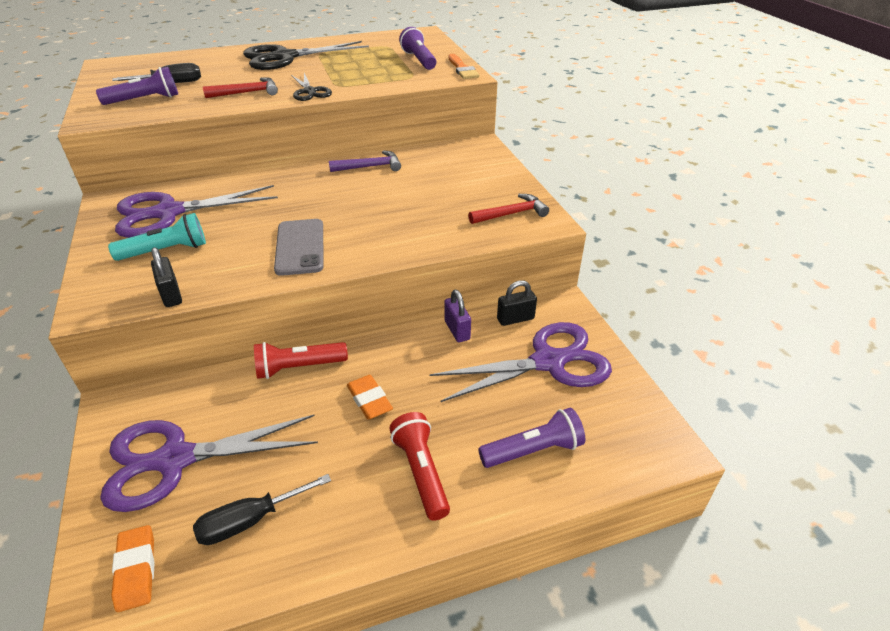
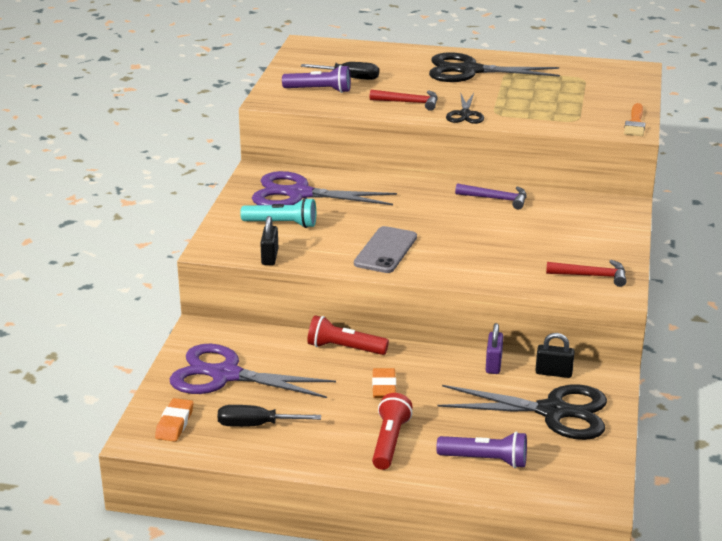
camera: 30 degrees right, 10 degrees down
purple flashlight [399,27,436,70] -> none
purple scissors [429,322,612,402] -> black scissors [438,384,607,440]

